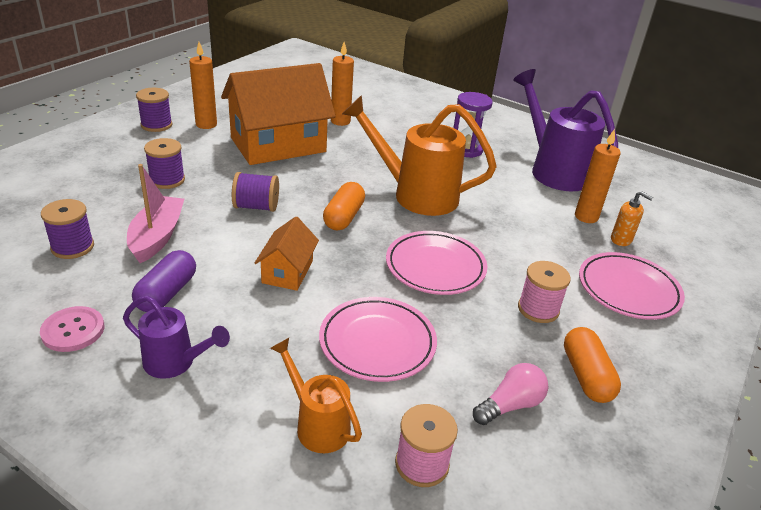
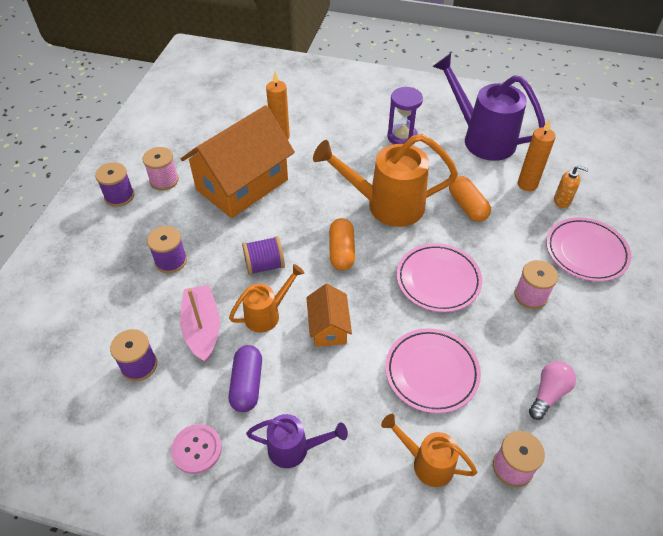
camera: 15 degrees left, 15 degrees up
orange candle [189,42,217,129] -> pink spool [143,147,179,190]
orange capsule [564,327,621,403] -> orange capsule moved to [449,176,491,222]
none -> orange watering can [229,264,305,332]

